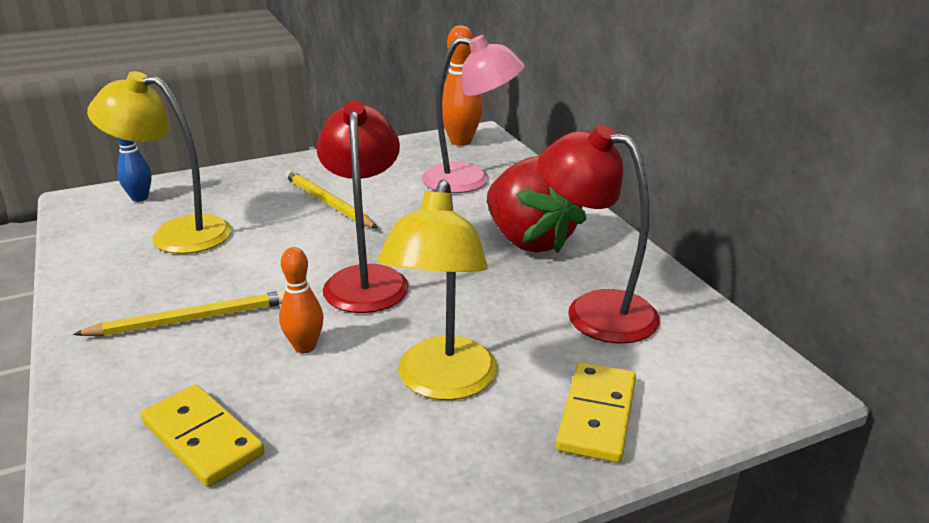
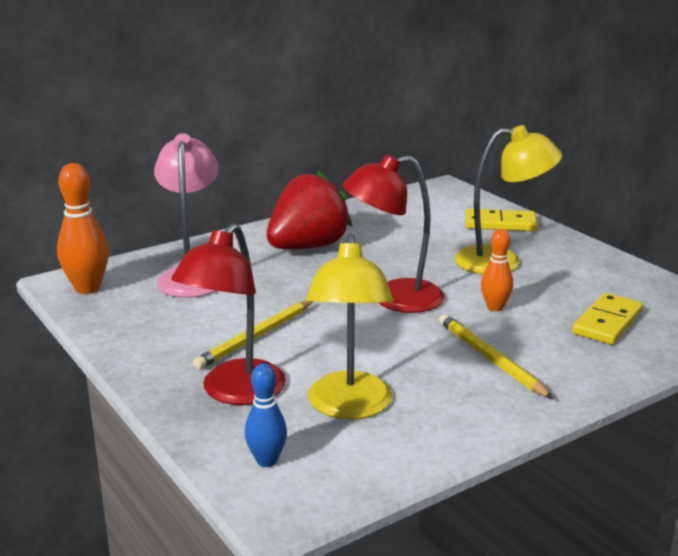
camera: 100 degrees left, 5 degrees down
red lamp [538,125,660,344] -> red lamp moved to [171,223,286,405]

